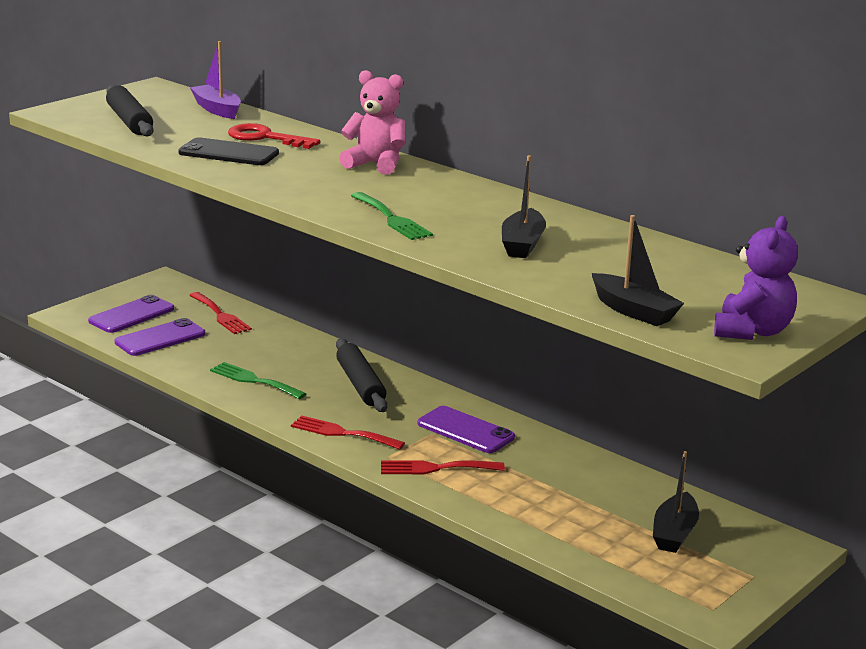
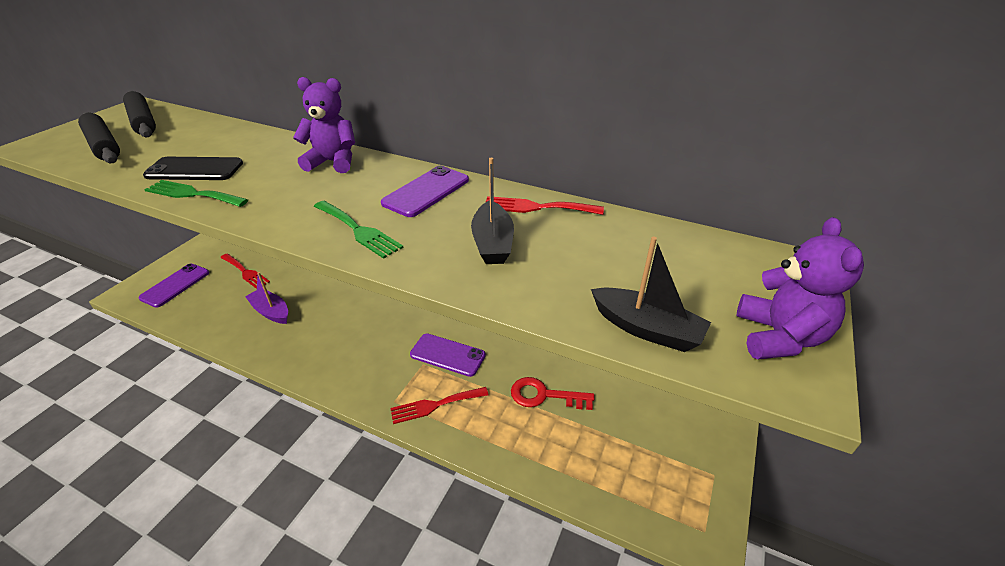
camera: 15 degrees left, 15 degrees up
purple phone [114,318,205,356] -> purple phone moved to [381,166,469,217]
purple boat [190,41,241,119] -> purple boat moved to [245,272,288,324]
green fork [210,362,306,399] -> green fork moved to [144,180,248,207]
red key [228,123,320,149] -> red key moved to [511,377,595,410]
red fork [291,415,405,450] -> red fork moved to [486,196,604,215]
black rolling pin [336,338,388,412] -> black rolling pin moved to [123,91,156,137]
pink teddy bear [339,70,406,175] -> purple teddy bear [293,77,355,173]
black boat [653,451,699,553] -> none

